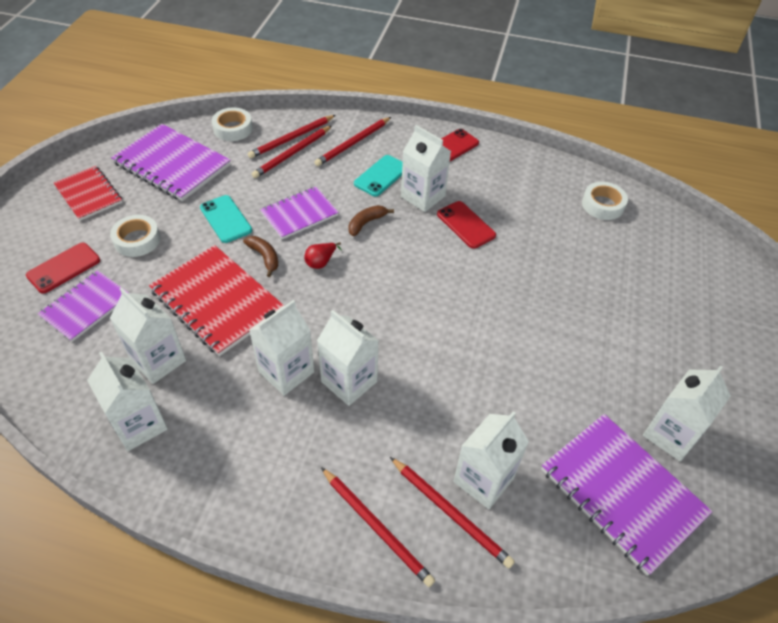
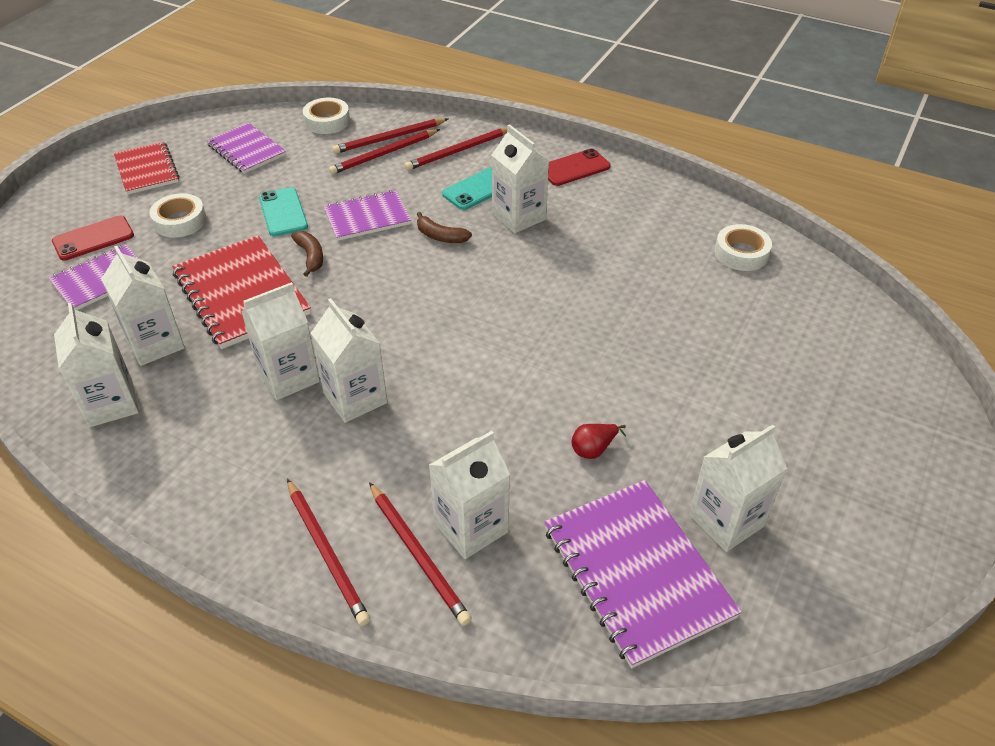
camera: 15 degrees right, 5 degrees down
purple notebook [111,124,231,201] -> purple notebook [206,123,286,174], size x0.63
red pear [304,242,342,269] -> red pear moved to [571,424,626,459]
brown banana [348,205,394,236] -> brown banana turned 120 degrees counterclockwise [417,212,472,243]
red phone [437,201,496,249] -> none

